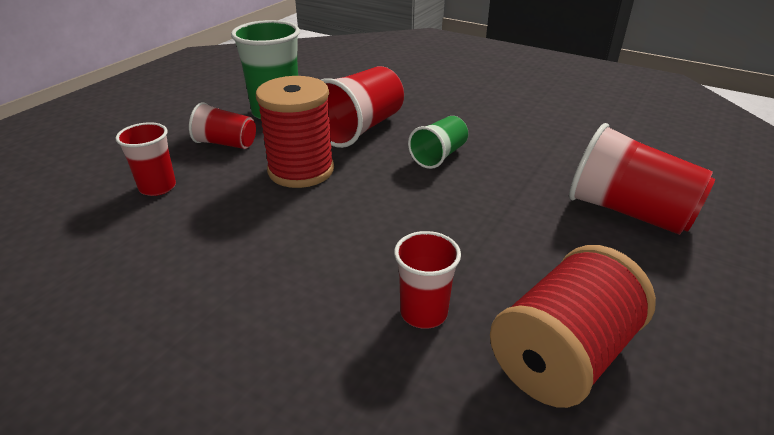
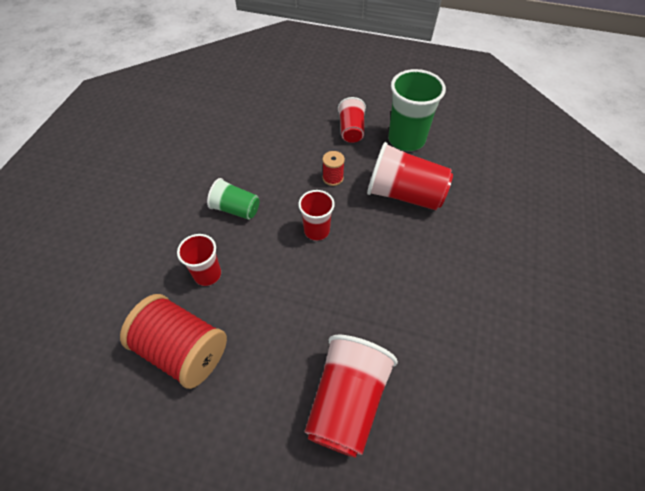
camera: 75 degrees right, 20 degrees up
red cup [115,122,176,196] -> red cup moved to [298,190,335,241]
red spool [256,76,334,188] -> red spool [323,151,345,186], size x0.46
green cup [408,116,468,169] -> green cup moved to [207,178,260,220]

